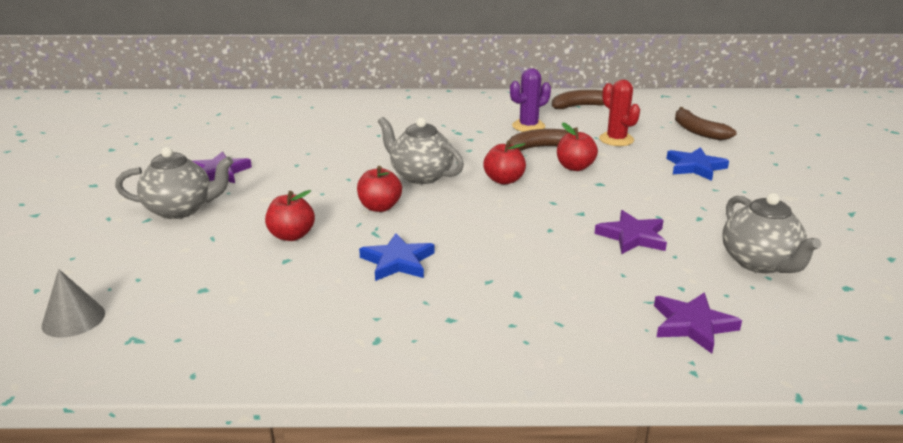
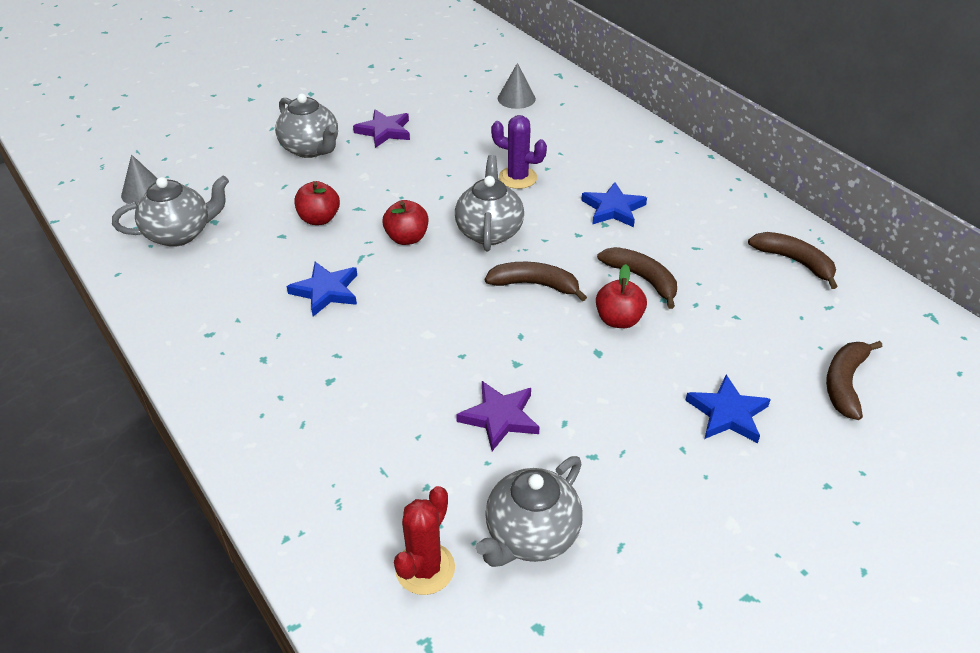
camera: 55 degrees right, 15 degrees up
red apple [483,140,526,185] -> brown banana [485,262,587,301]
purple cactus [510,68,551,132] -> purple cactus moved to [491,115,547,189]
red cactus [599,79,640,146] -> red cactus moved to [394,486,455,595]
purple star [654,292,742,354] -> none
none -> grey teapot [112,176,229,247]
none -> grey cone [498,63,536,109]
none -> blue star [581,182,647,227]

